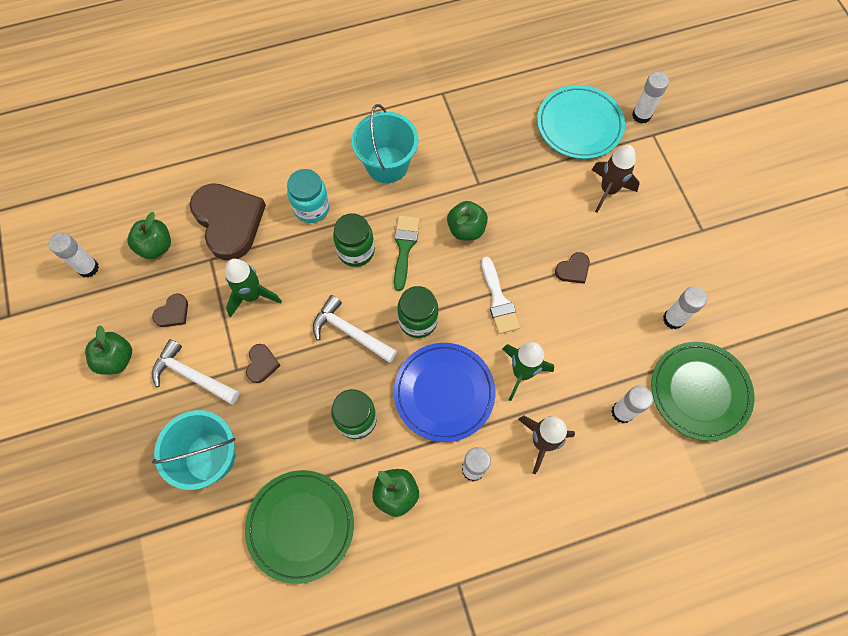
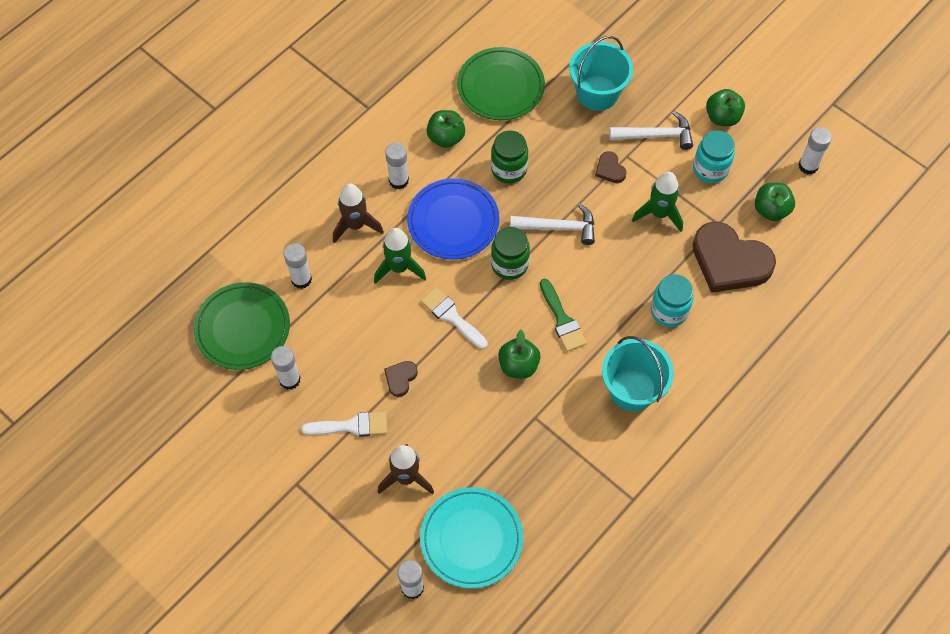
camera: 150 degrees right, 5 degrees down
brown heart [152,293,188,327] -> turquoise jar [693,130,735,183]
green jar [333,213,375,267] -> none
none -> white brush [301,412,388,437]

